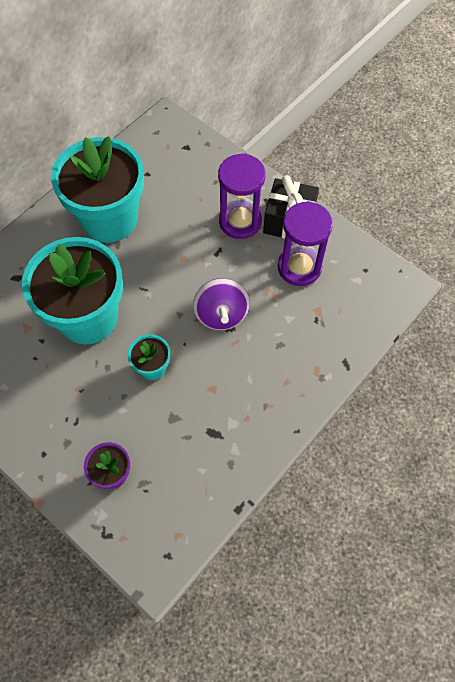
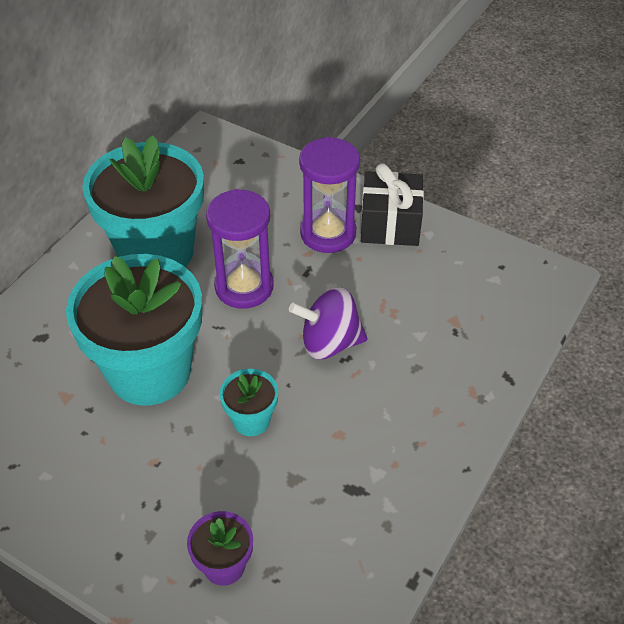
camera: 10 degrees left, 15 degrees down
purple spinning top [193,278,250,330] -> purple spinning top turned 105 degrees clockwise [289,287,368,359]
purple hourglass [278,201,333,286] -> purple hourglass moved to [206,189,274,309]

